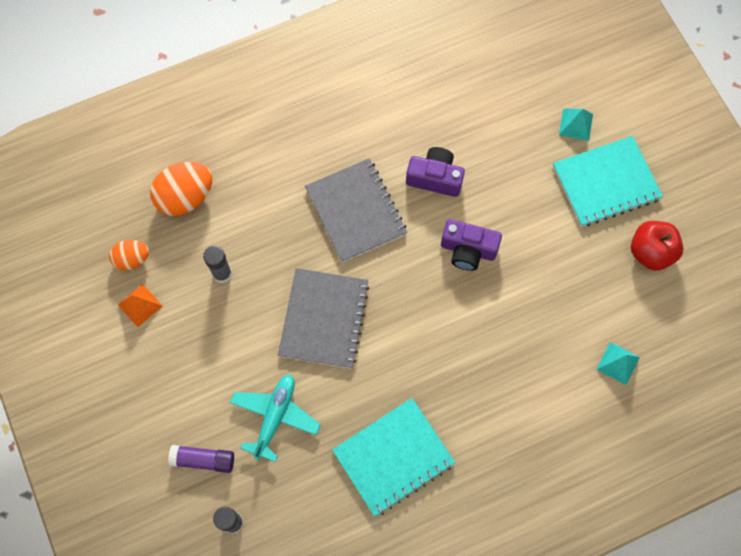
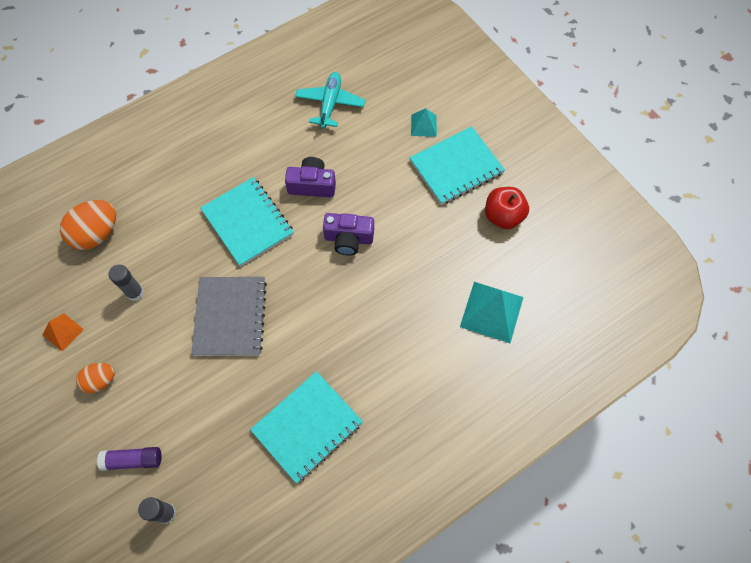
camera: 10 degrees left, 5 degrees down
orange egg [109,240,149,270] -> orange egg moved to [76,363,115,393]
turquoise plane [230,374,321,462] -> turquoise plane moved to [295,72,365,128]
grey notebook [305,158,407,263] -> turquoise notebook [200,177,294,267]
turquoise pyramid [596,342,640,385] -> turquoise pyramid [460,282,523,343], size x1.81

